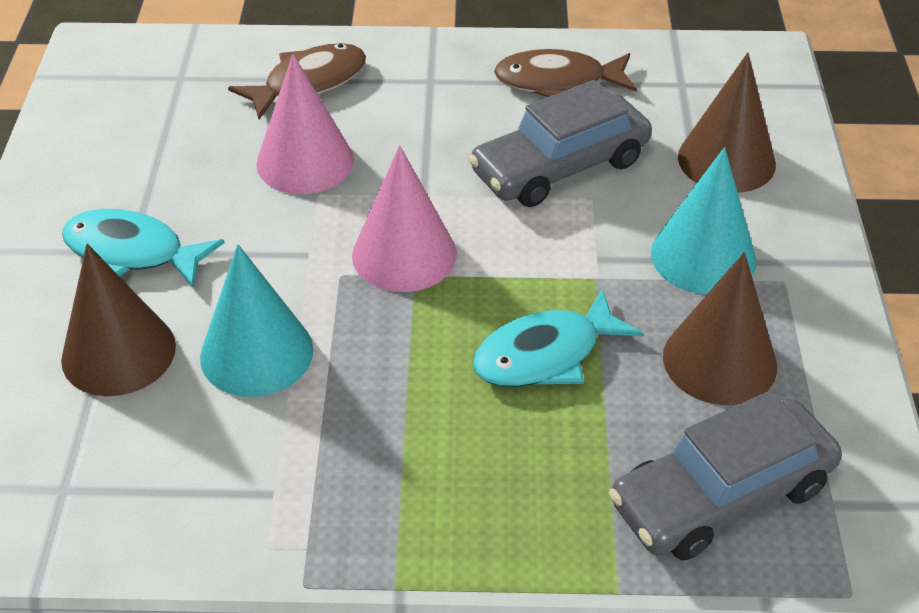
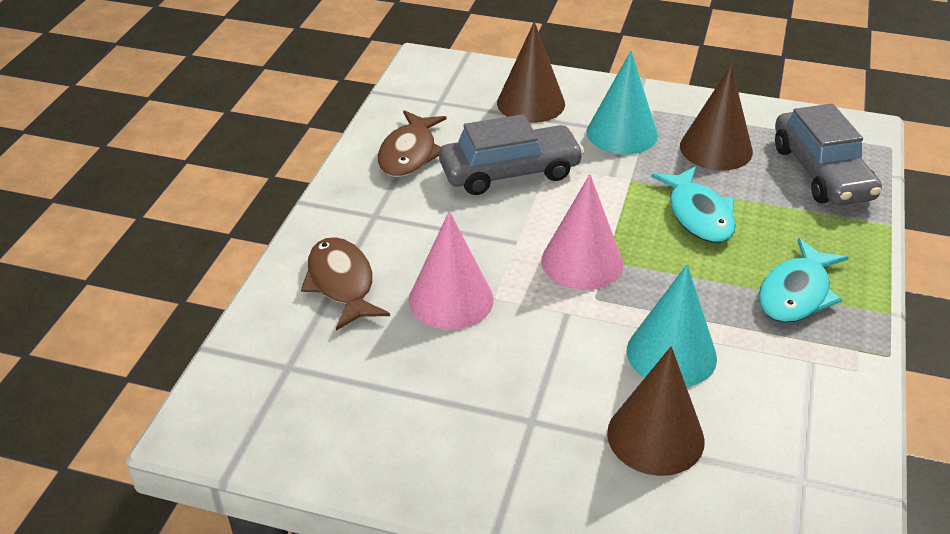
camera: 75 degrees left, 5 degrees down
turquoise fish [62,209,225,288] -> turquoise fish moved to [759,238,849,323]
grey car [468,80,652,207] -> grey car turned 90 degrees counterclockwise [439,114,584,195]

